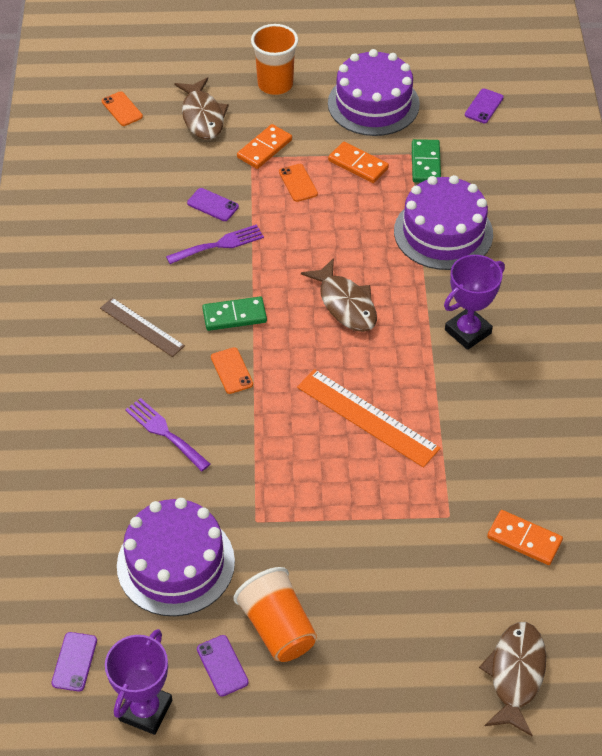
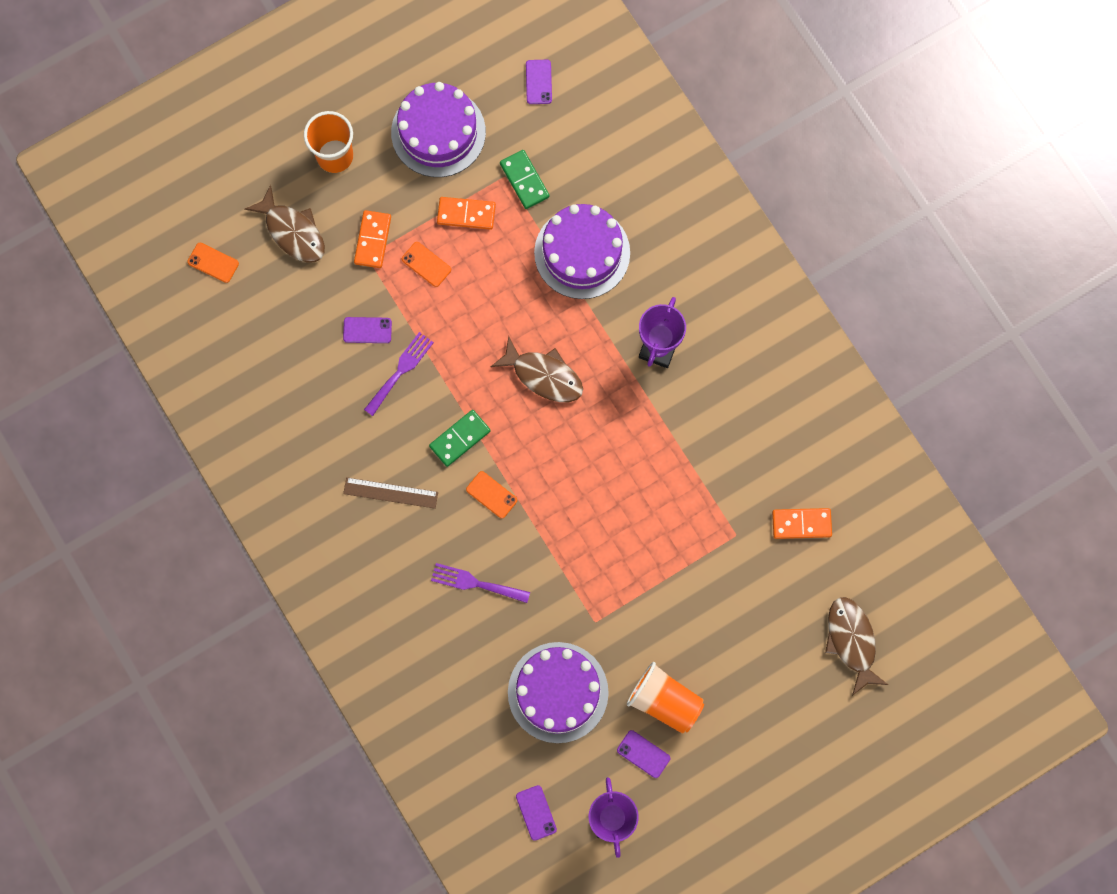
camera: 30 degrees left, 25 degrees up
orange ruler [297,369,440,468] -> none

